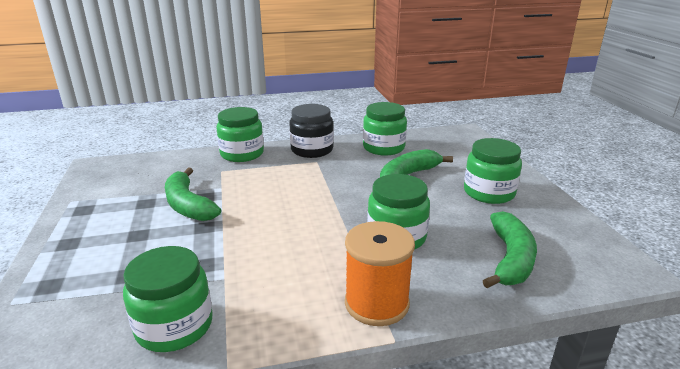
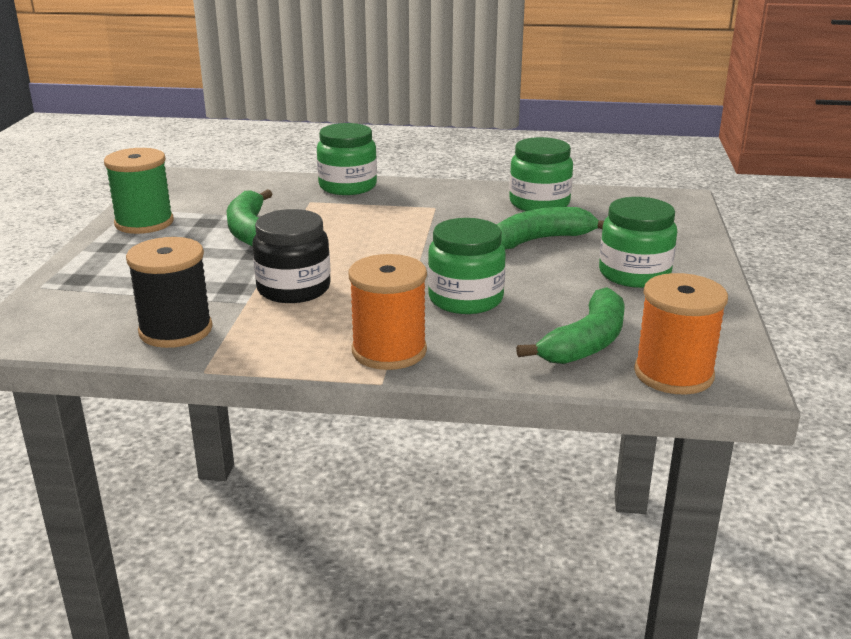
camera: 20 degrees right, 0 degrees up
green jar [123,246,213,352] -> black spool [126,237,213,348]
black jar [289,104,334,158] -> black jar moved to [252,209,331,303]
none -> green spool [104,148,174,234]
none -> orange spool [634,273,728,394]

